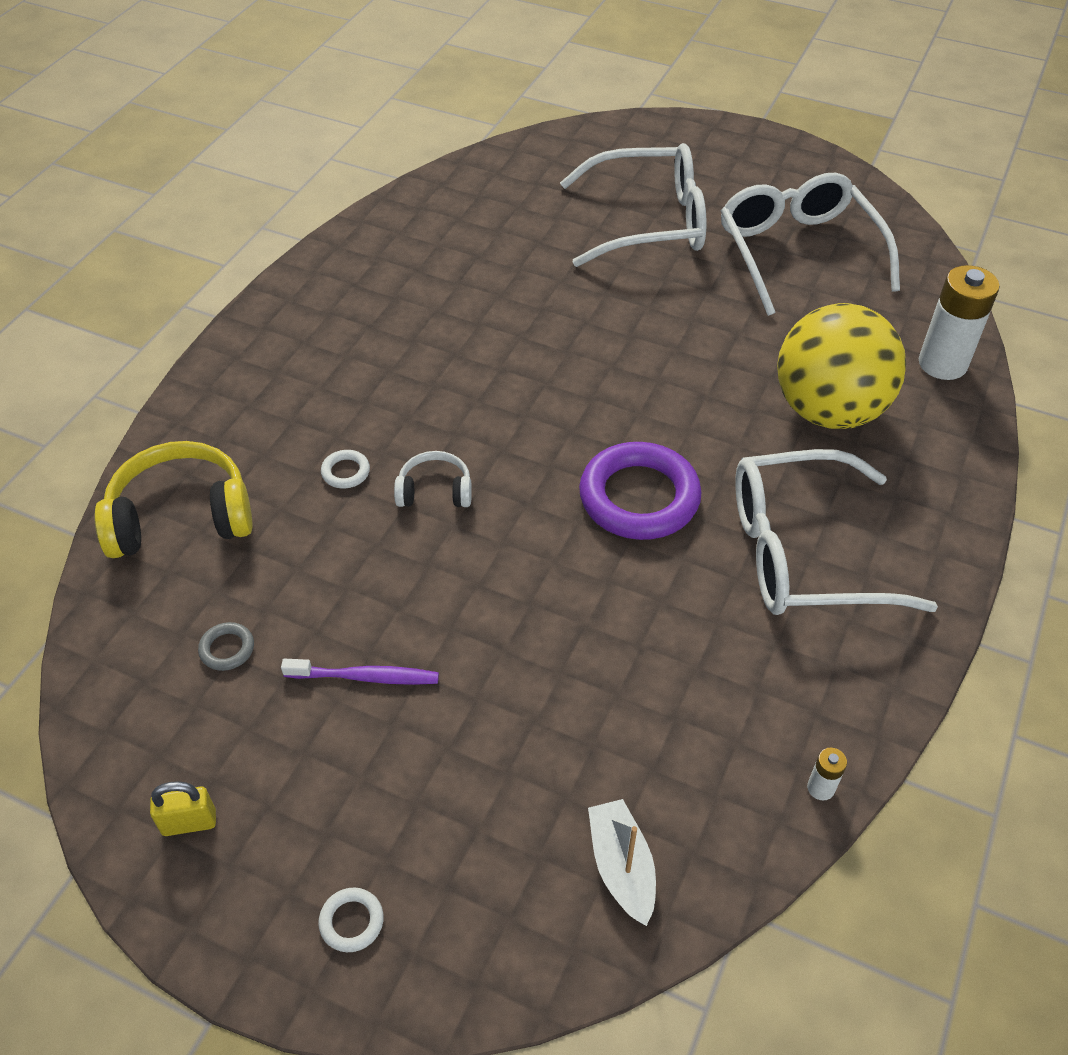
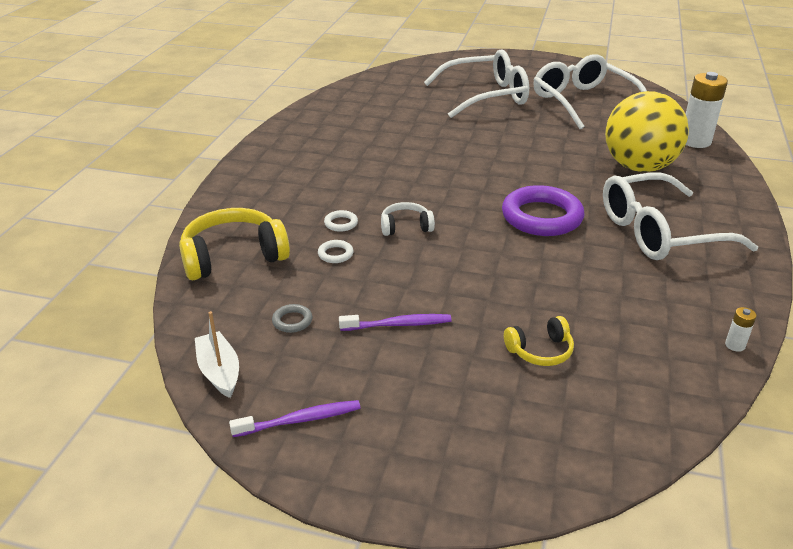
camera: 10 degrees left, 15 degrees down
yellow padlock [150,781,216,836] -> purple toothbrush [229,400,361,437]
white ring [318,888,384,952] -> white ring moved to [318,240,354,263]
white boat [588,799,656,926] -> white boat moved to [195,311,239,398]
none -> yellow headphones [504,316,574,366]

